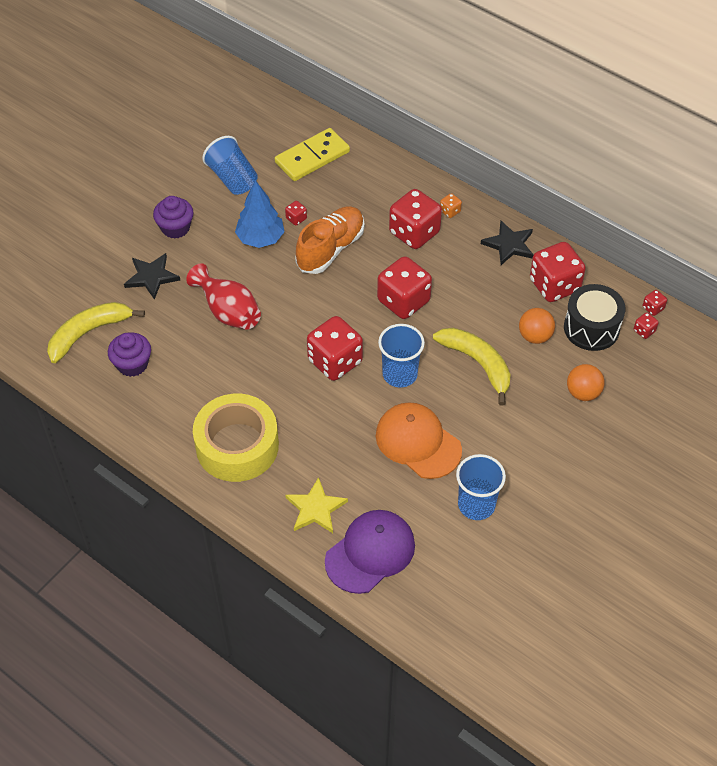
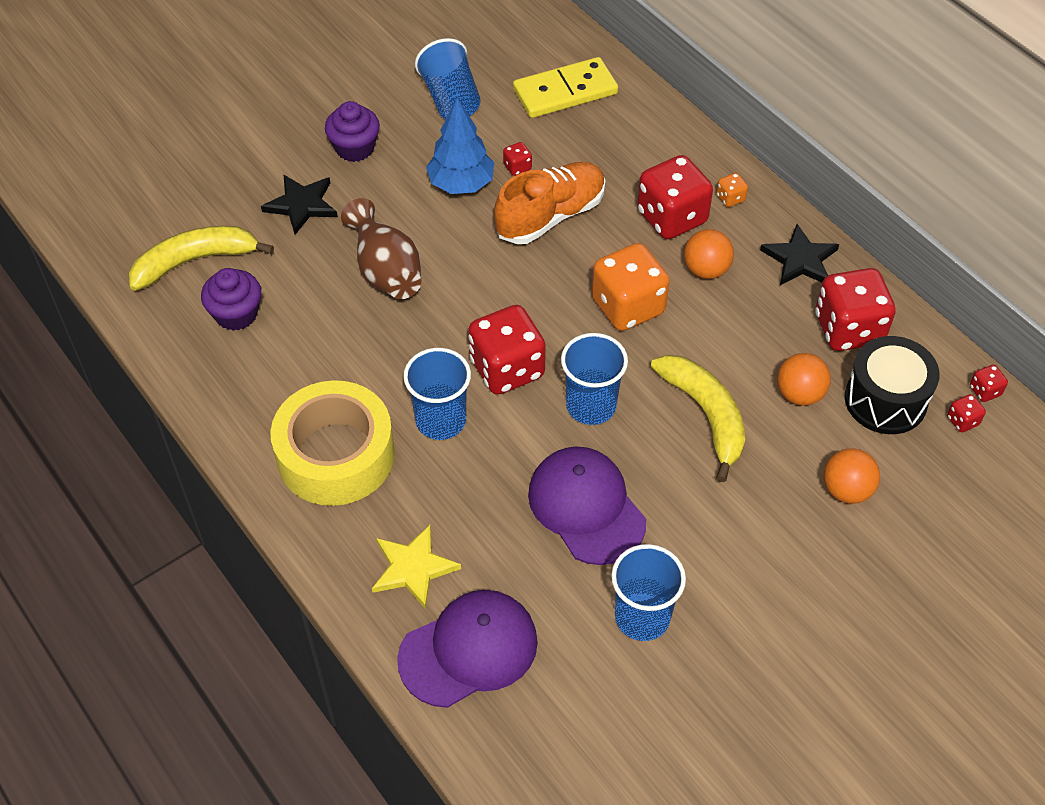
camera: 15 degrees right, 0 degrees up
red vase [186,263,261,330] -> brown vase [341,198,421,299]
orange cap [376,402,462,479] -> purple cap [528,446,646,565]
red dice [377,256,432,319] -> orange dice [592,243,670,331]
none -> blue cup [403,348,471,440]
none -> orange ball [684,229,734,279]

